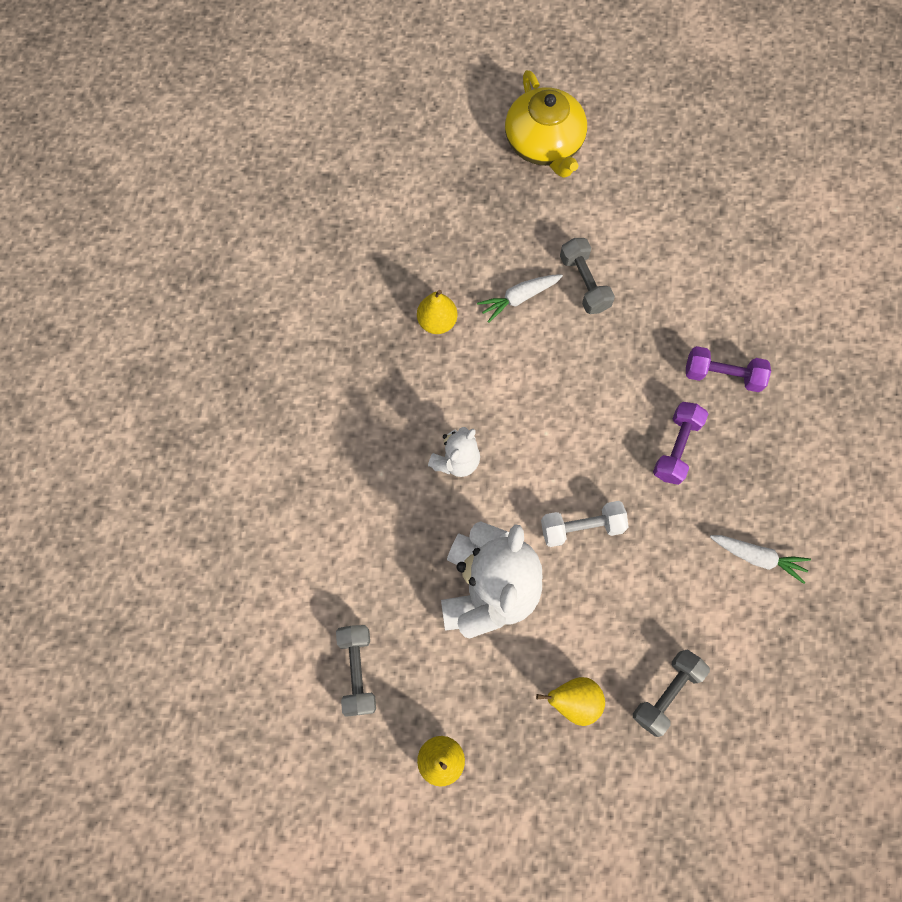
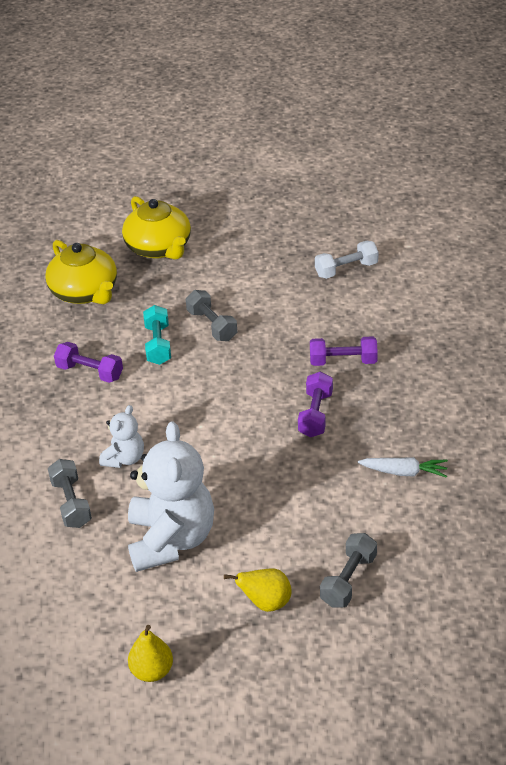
camera: 10 degrees left, 30 degrees down
grey dumbbell [336,625,376,717] -> grey dumbbell moved to [48,459,92,528]
yellow pear [417,290,457,334] -> purple dumbbell [54,342,123,383]
white carrot [477,274,563,323] -> turquoise dumbbell [143,305,171,365]
white dumbbell [541,501,629,547] -> white dumbbell moved to [315,241,379,279]
none -> yellow teapot [45,240,117,304]

